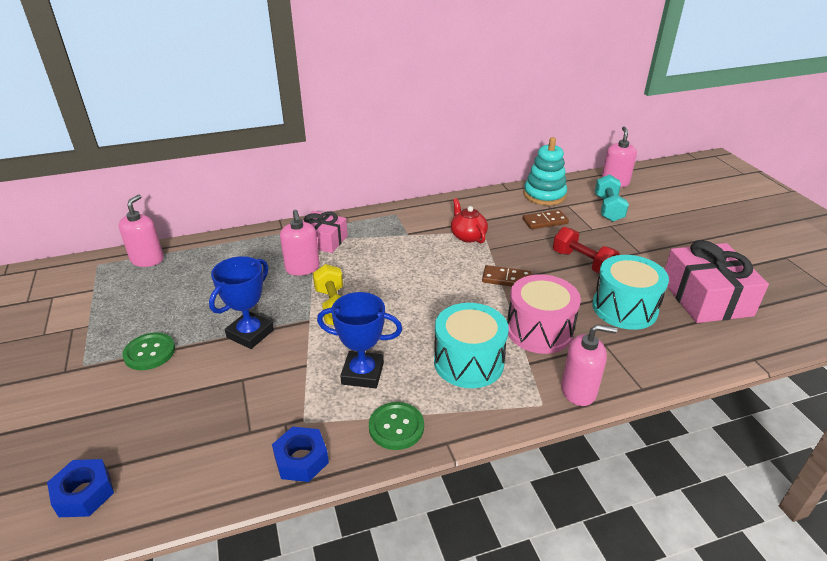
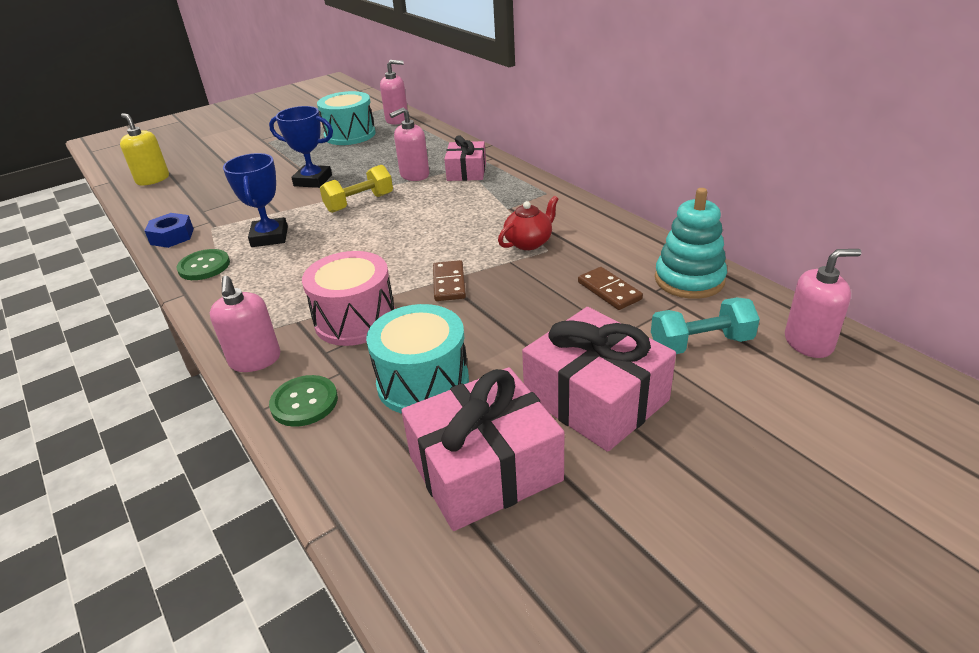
camera: 75 degrees right, 0 degrees up
blue nut [47,459,114,517] -> yellow soap dispenser [120,113,169,185]
green button [122,332,175,370] -> green button moved to [269,375,338,427]
turquoise drum [434,303,509,388] -> turquoise drum moved to [317,91,376,145]
red dumbbell [553,227,620,273] -> none
none -> pink gift [522,307,676,452]

